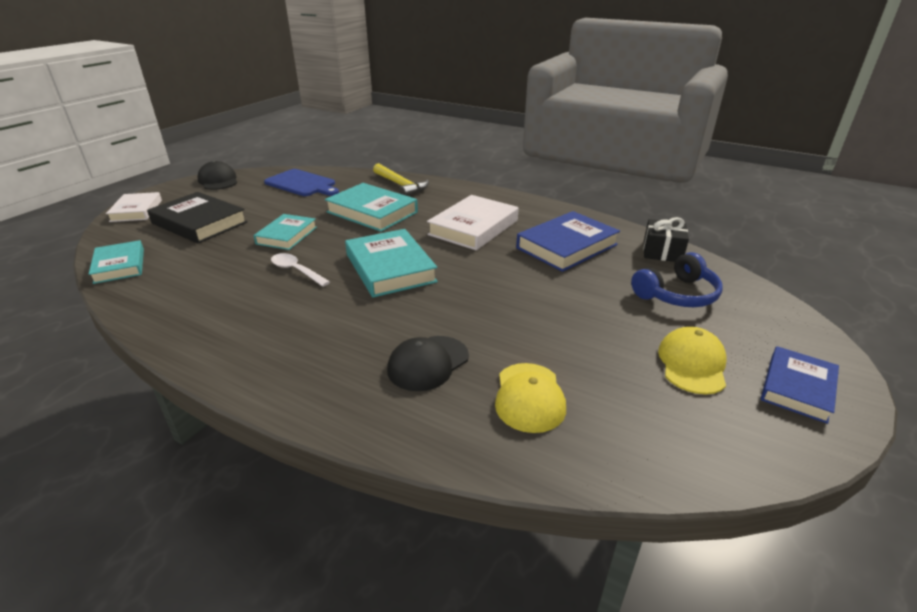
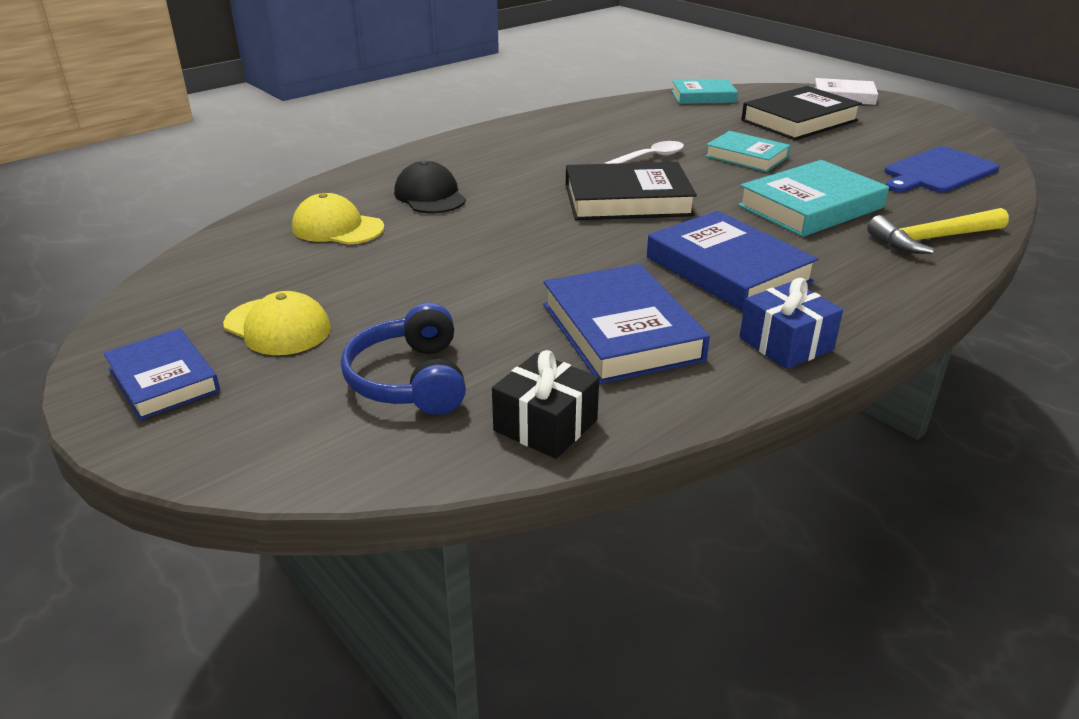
camera: 110 degrees right, 0 degrees up
black cap [198,161,237,190] -> none
turquoise book [345,229,438,298] -> black book [566,162,697,220]
white book [427,195,519,250] -> blue book [647,211,818,311]
none -> blue gift [740,278,843,369]

